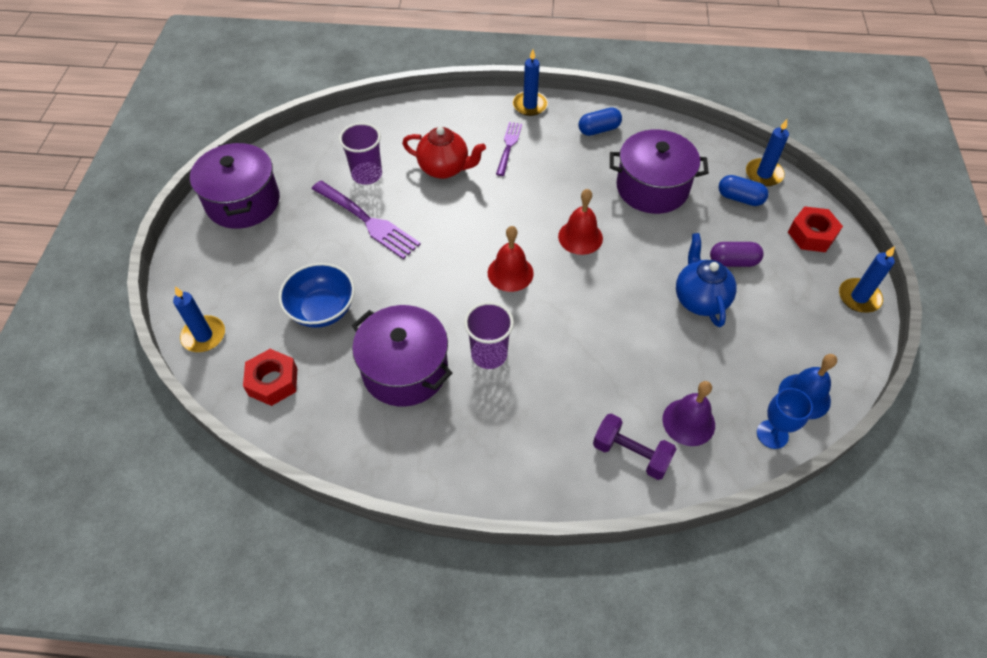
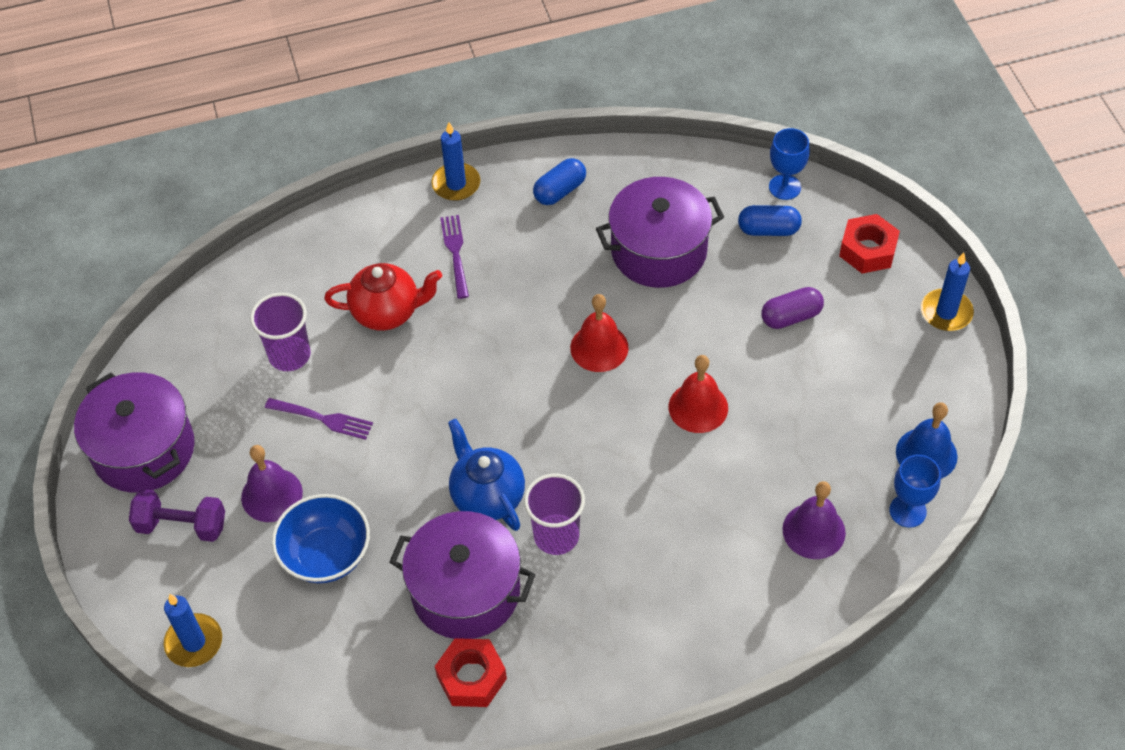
camera: 20 degrees left, 0 degrees up
red nut [243,349,297,406] -> red nut moved to [435,638,507,707]
purple fork [312,181,421,259] -> purple fork [265,398,373,440], size x0.61
red bell [488,226,534,292] -> red bell moved to [669,355,728,433]
purple dumbbell [593,414,677,480] -> purple dumbbell moved to [129,489,225,542]
blue teapot [676,233,737,327] -> blue teapot moved to [448,419,525,531]
blue candle [746,119,789,186] -> blue goblet [769,128,810,200]
none -> purple bell [241,445,303,522]

